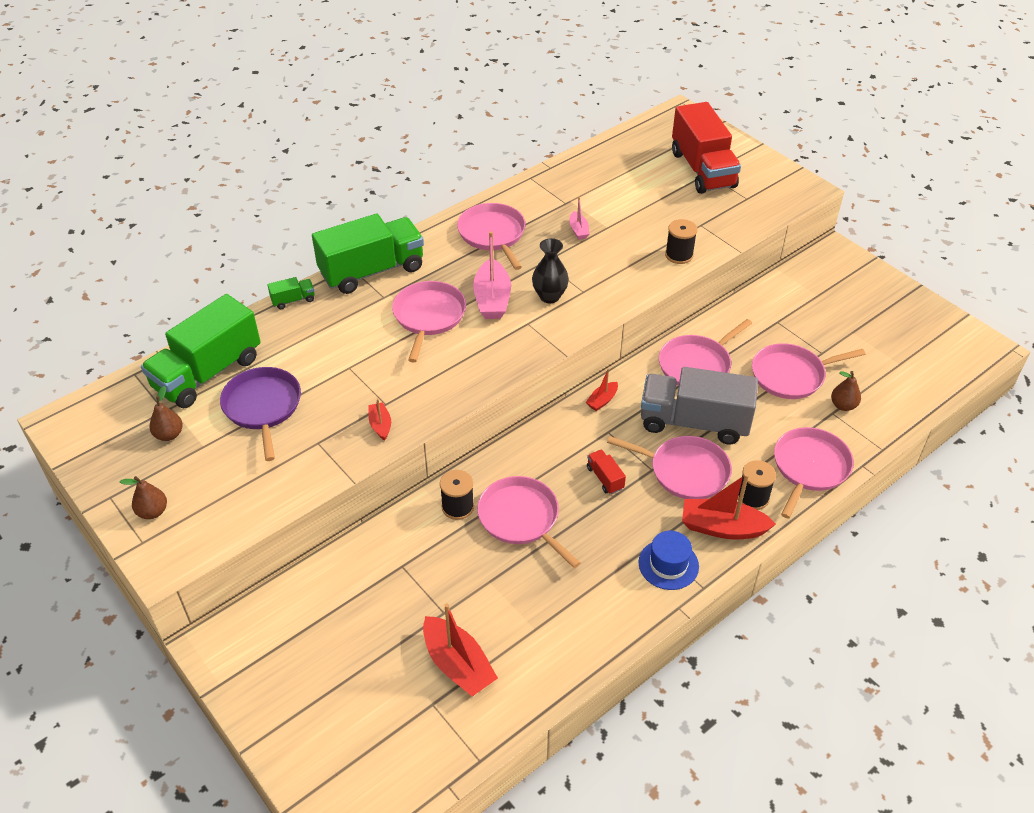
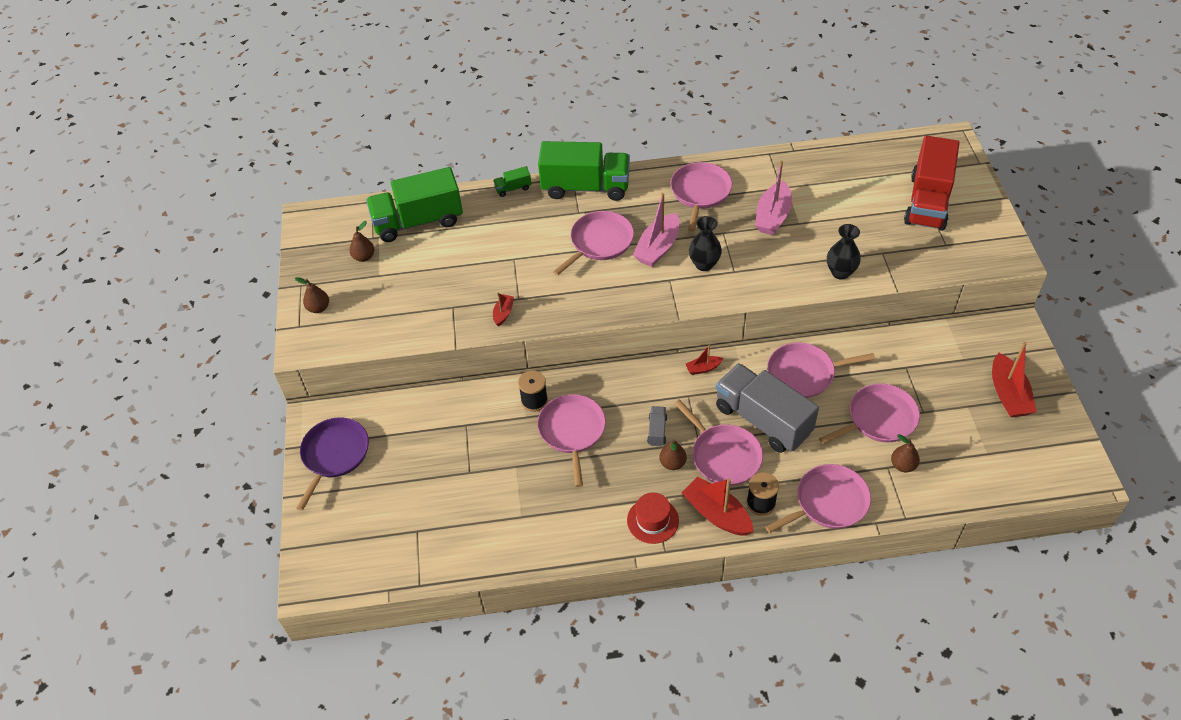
camera: 35 degrees right, 5 degrees up
purple pan [220,367,301,461] -> purple pan moved to [296,417,369,511]
green truck [267,277,315,309] -> green truck turned 150 degrees clockwise [493,166,531,197]
red boat [423,603,498,696] -> red boat moved to [992,342,1036,417]
pink boat [569,197,590,240] -> pink boat [755,160,792,235], size x1.93
red truck [587,449,626,494] -> grey truck [647,406,667,446]
blue hat [639,531,699,590] -> red hat [627,492,679,544]
black spool [665,219,697,264] -> black vase [827,224,861,280]
pink pan [752,343,866,399] -> pink pan turned 135 degrees clockwise [819,383,920,444]
none -> brown pear [659,439,687,470]

